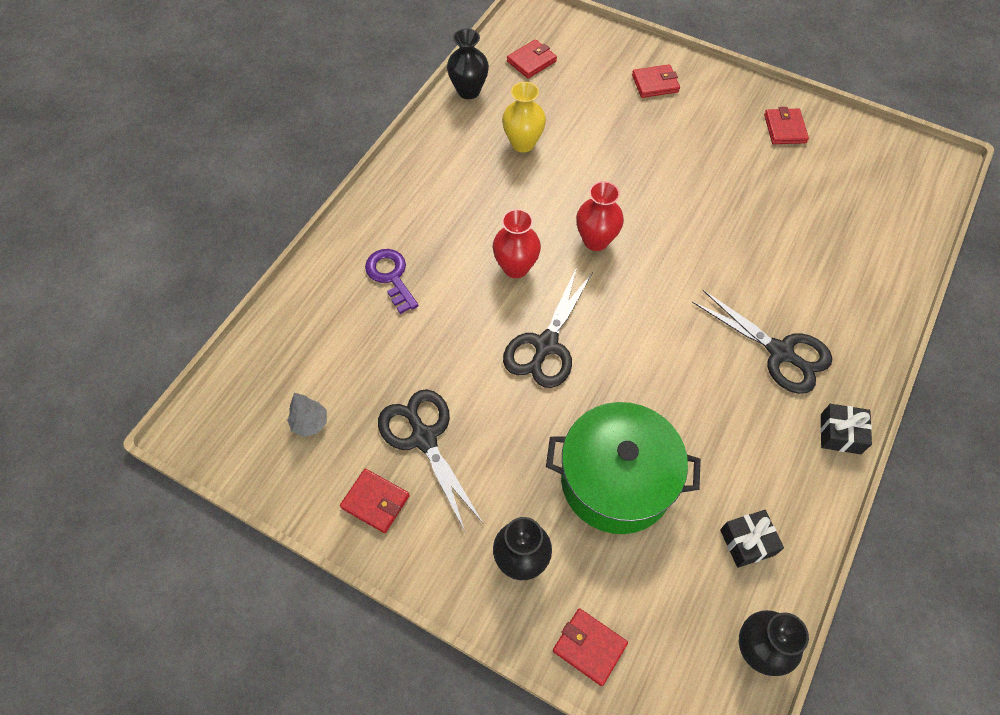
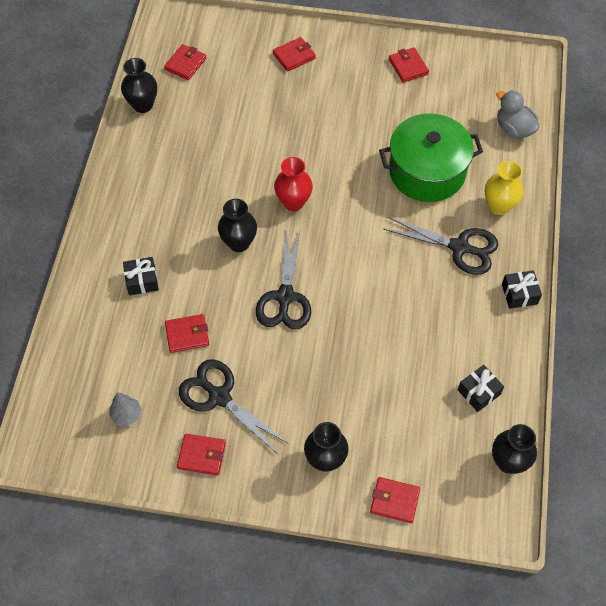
camera: 20 degrees left, 0 degrees up
purple key [365,249,419,314] -> black gift [123,257,159,296]
red vase [493,209,541,278] -> black vase [218,199,257,252]
yellow vase [502,82,546,152] -> yellow vase moved to [485,161,524,215]
green pot [546,402,701,534] -> green pot moved to [379,113,483,202]
none -> red wallet [165,314,209,353]
none -> grey duck [496,90,540,138]

